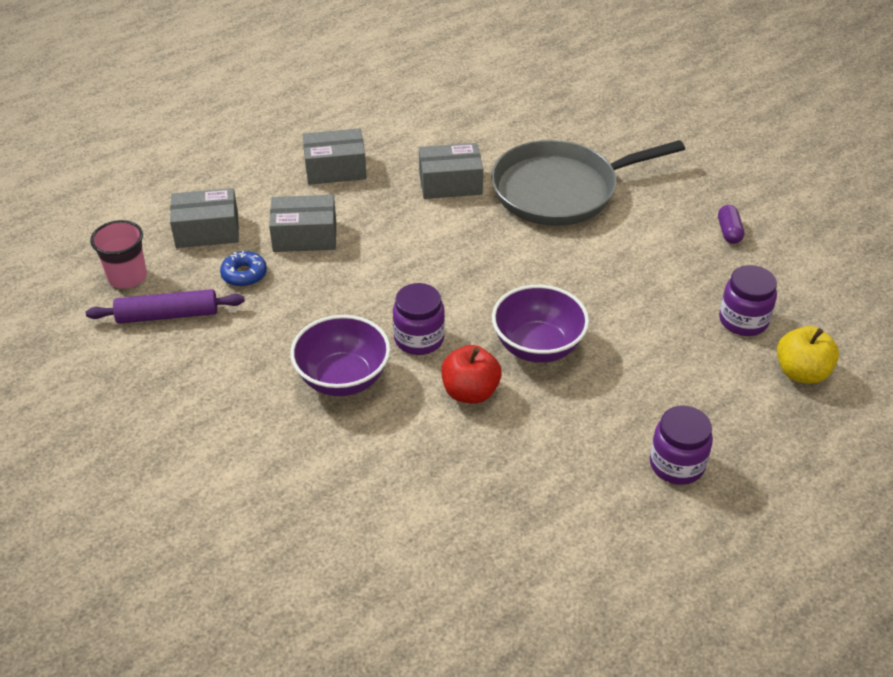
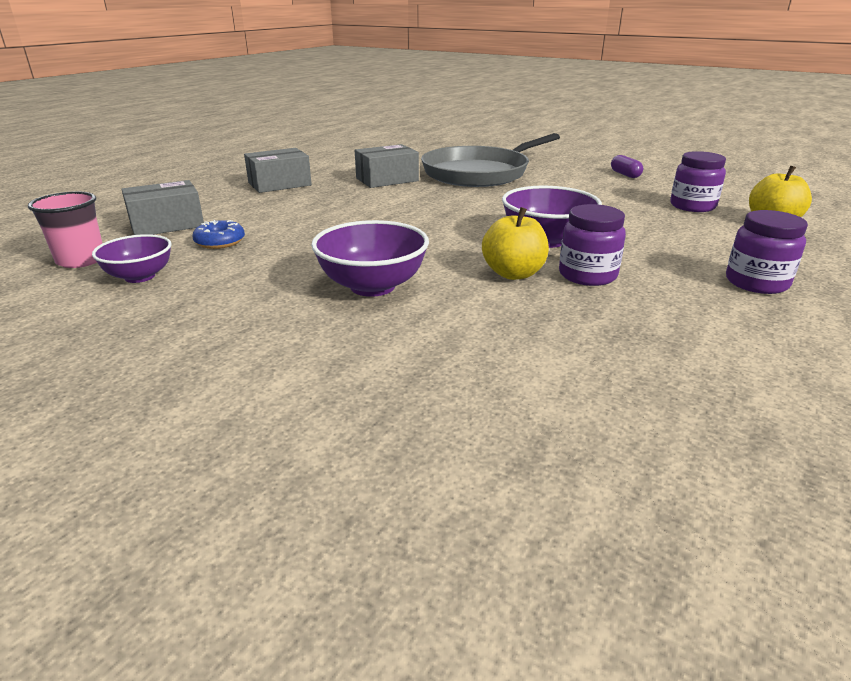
camera: 20 degrees left, 15 degrees down
purple rolling pin [86,289,245,324] -> purple bowl [92,234,172,283]
grey box [269,195,336,252] -> none
purple jar [393,283,445,355] -> purple jar moved to [559,204,626,286]
red apple [441,345,502,404] -> yellow apple [482,207,549,280]

